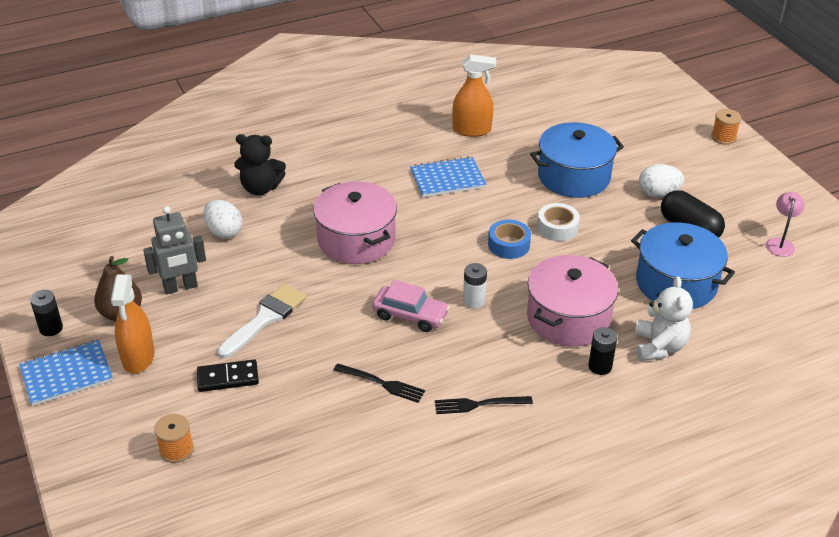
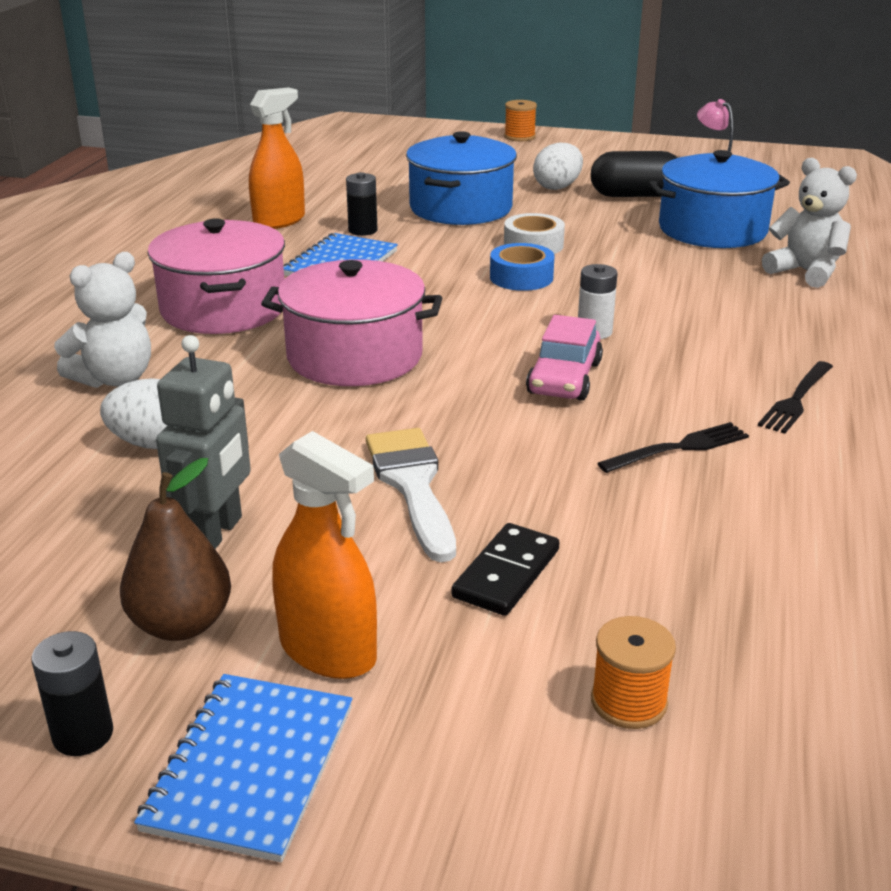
camera: 50 degrees left, 10 degrees down
black teddy bear [234,134,286,195] -> white teddy bear [54,252,151,388]
pink car [372,280,450,332] -> pink car turned 135 degrees clockwise [526,315,603,401]
pink pot [527,255,618,346] -> pink pot moved to [148,218,285,334]
black battery [588,327,618,375] -> black battery moved to [346,172,377,236]

